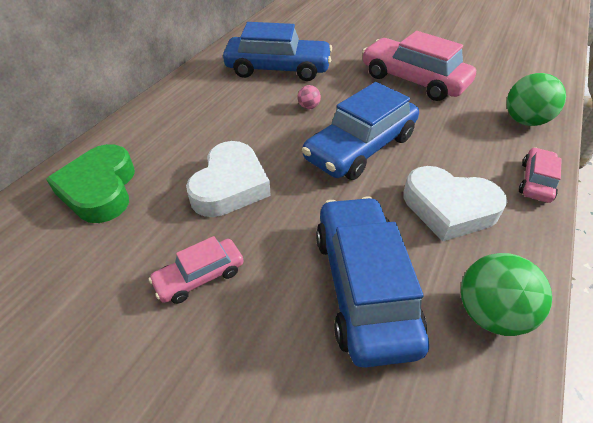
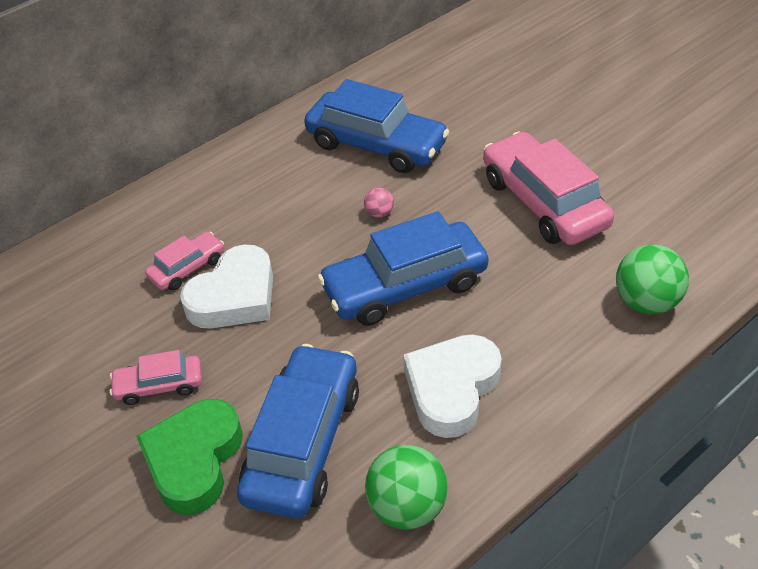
camera: 25 degrees right, 0 degrees up
green heart [46,144,135,223] -> green heart moved to [136,399,243,515]
white heart [403,166,507,242] -> white heart turned 75 degrees clockwise [403,334,502,438]
pink car [519,147,562,203] -> pink car moved to [145,231,224,291]

